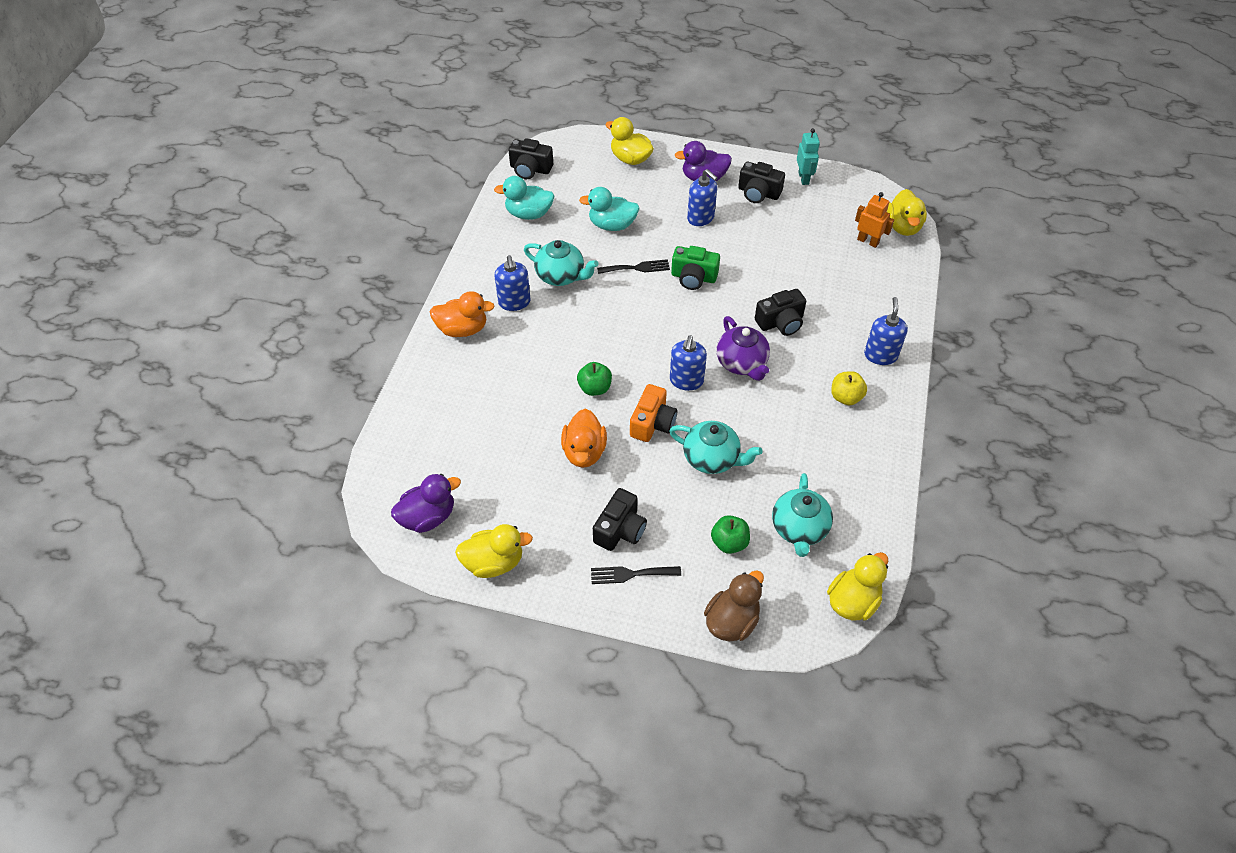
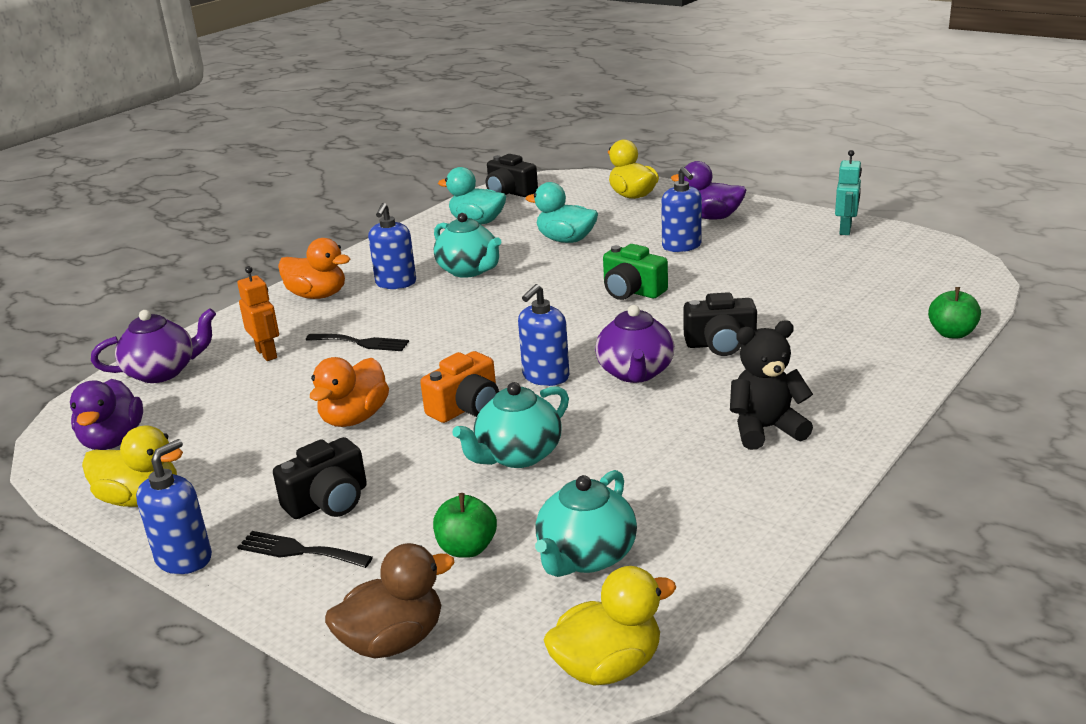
camera: 25 degrees right, 25 degrees down
purple duck [391,474,461,533] -> purple duck turned 90 degrees clockwise [70,379,143,450]
green apple [577,362,612,396] -> green apple moved to [928,287,981,339]
black fork [597,259,670,274] -> black fork moved to [306,334,409,351]
turquoise teapot [669,421,763,474] -> turquoise teapot turned 90 degrees clockwise [452,382,569,468]
black camera [738,162,785,203] -> none
yellow apple [831,371,867,405] -> black teddy bear [730,320,813,450]
orange robot [855,192,894,248] -> orange robot moved to [237,266,279,361]
blue soap dispenser [864,297,908,365] -> blue soap dispenser moved to [136,439,212,574]
yellow duck [887,189,927,236] -> none
none -> purple teapot [91,308,216,383]

